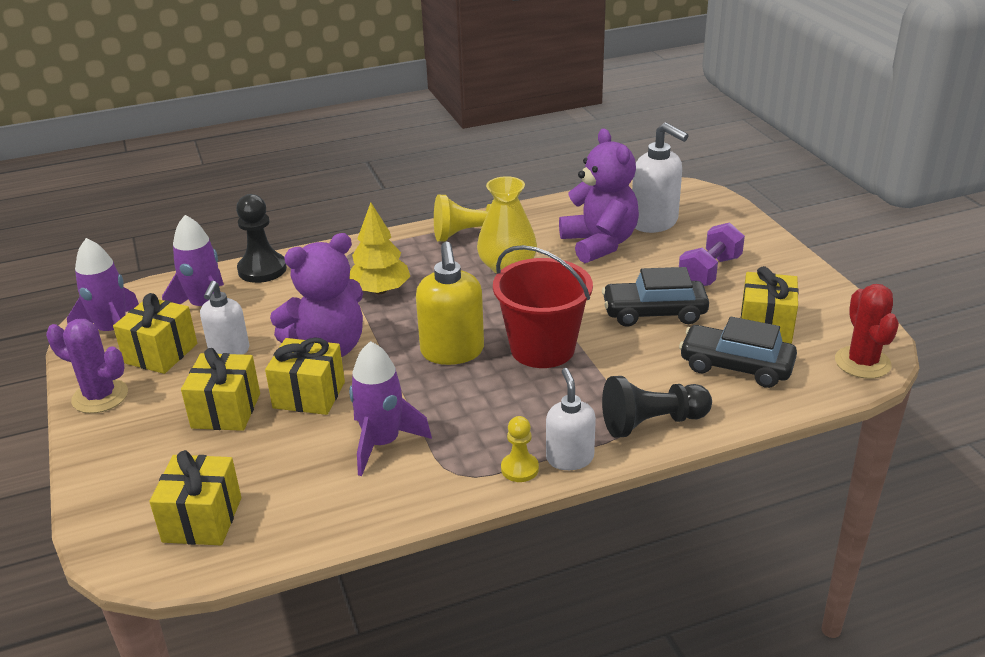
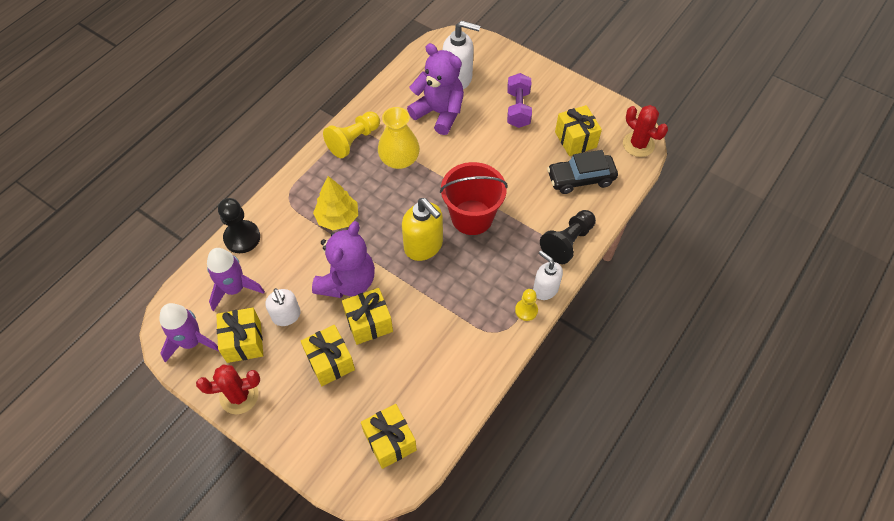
camera: 35 degrees left, 25 degrees up
purple cactus [46,319,128,413] -> red cactus [196,364,260,414]
purple rocket [349,341,432,476] -> none
black car [602,267,709,327] -> none

